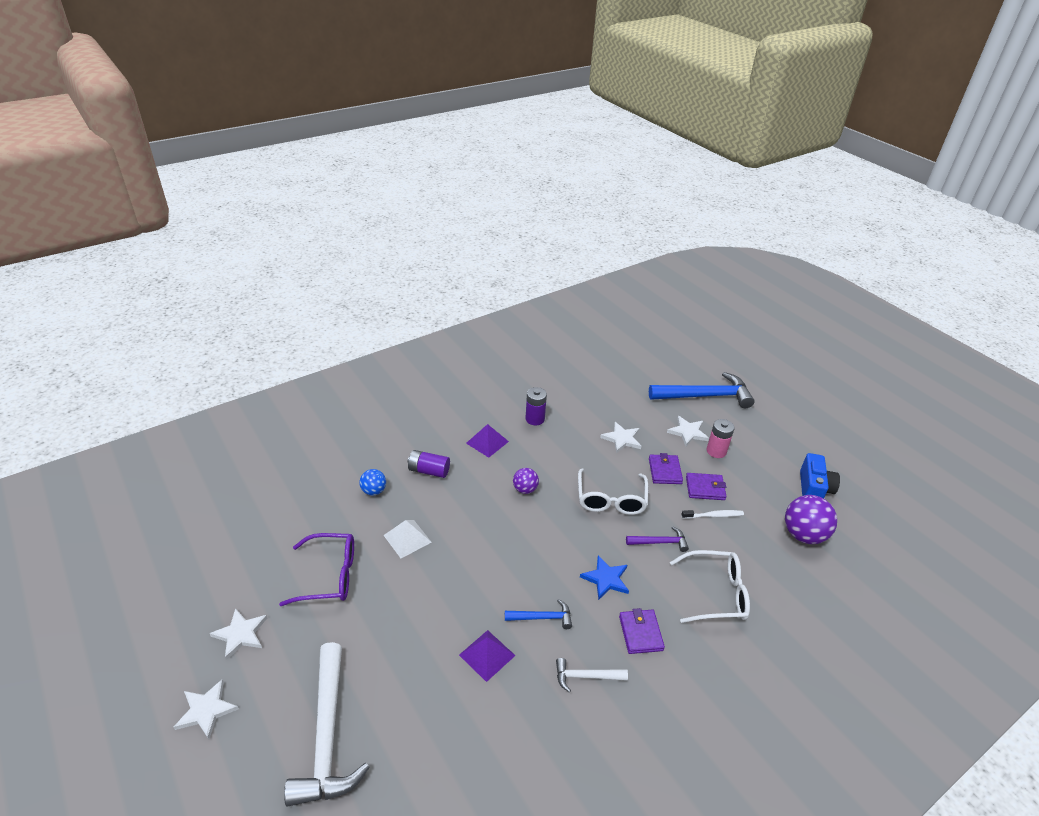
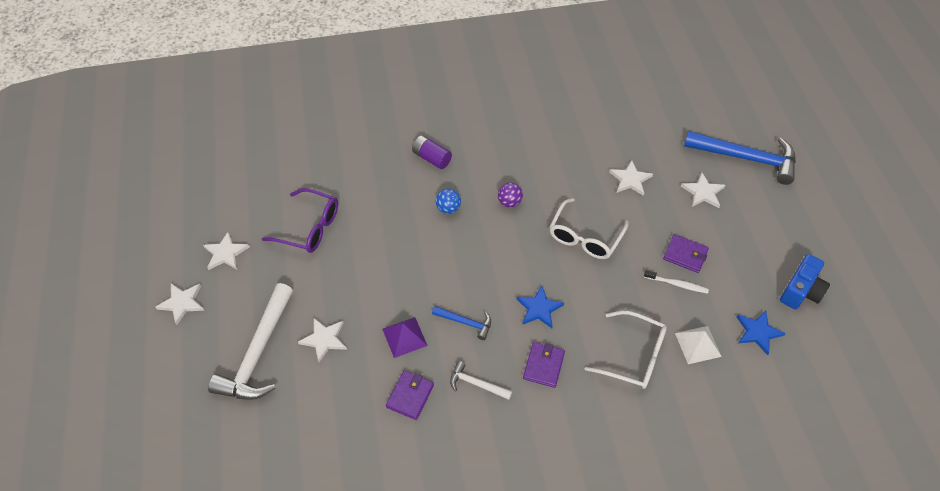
camera: 25 degrees right, 15 degrees up
blue ball [359,469,386,496] -> blue ball moved to [436,189,461,214]
white pyramid [383,520,432,558] -> white pyramid moved to [675,326,722,364]
purple pyramid [466,424,509,458] -> none
purple battery [526,387,547,425] -> none
purple hammer [626,526,689,552] -> none
purple wallet [649,453,683,484] -> purple wallet moved to [386,371,434,420]
pink battery [707,419,735,458] -> none
purple ball [785,495,837,544] -> blue star [737,310,786,355]
none -> white star [298,318,347,362]

